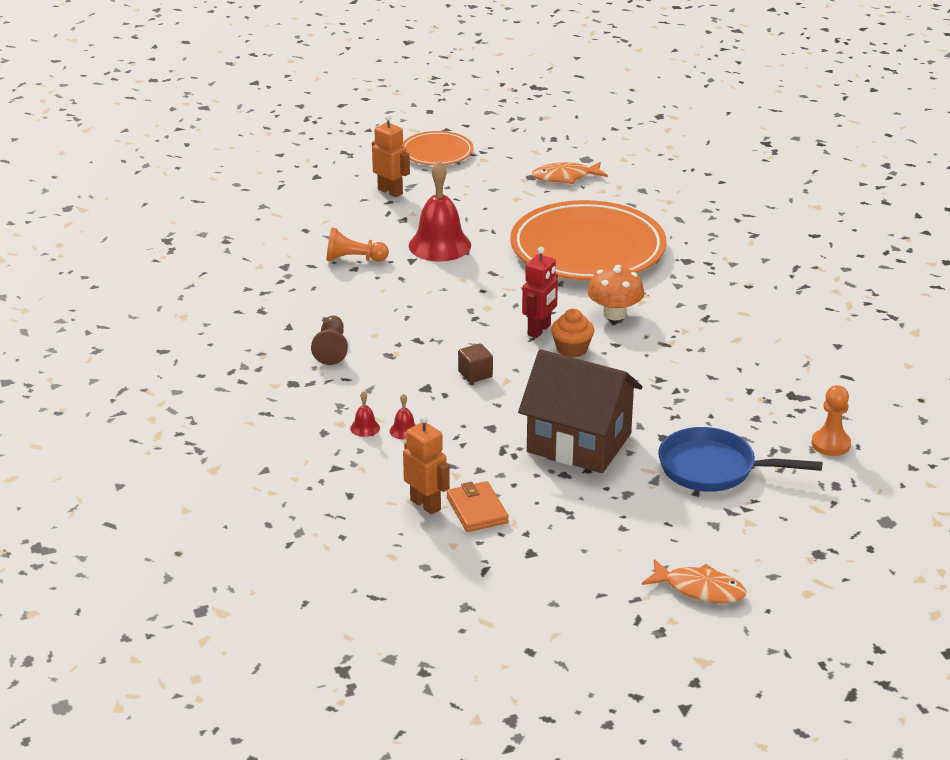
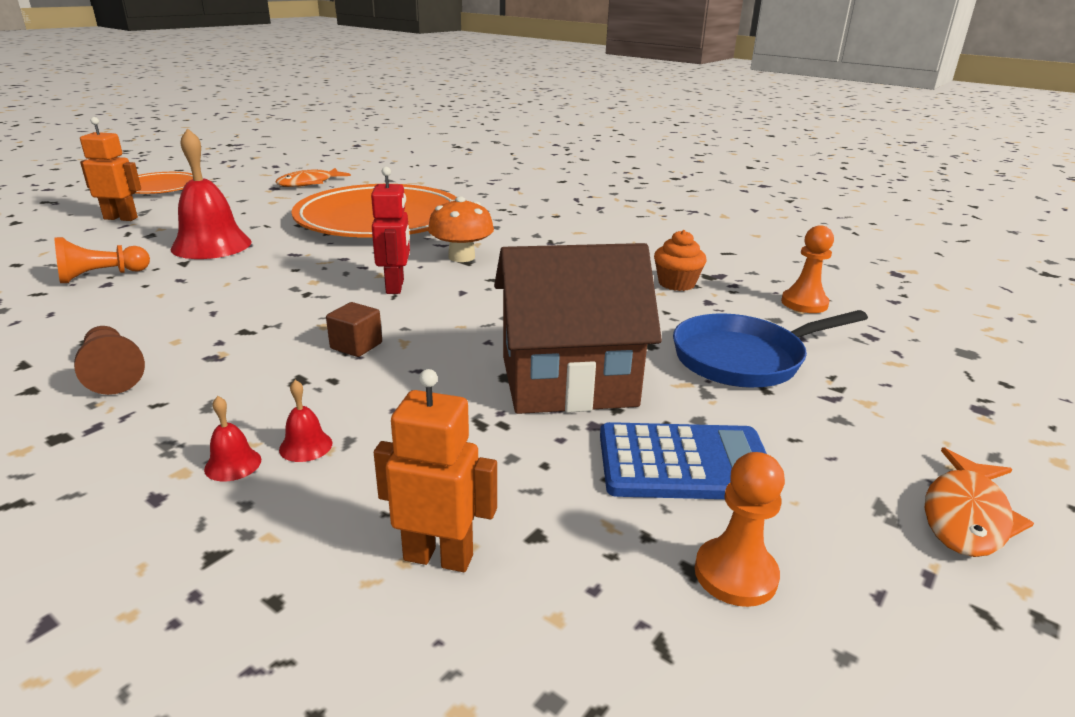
camera: 35 degrees left, 5 degrees down
orange wallet [447,481,509,532] -> none
orange cupcake [551,309,594,357] -> orange cupcake moved to [654,230,706,291]
orange fish [642,559,746,603] -> orange fish turned 135 degrees clockwise [925,447,1034,557]
none -> blue calculator [600,422,767,499]
none -> orange pawn [695,452,785,607]

